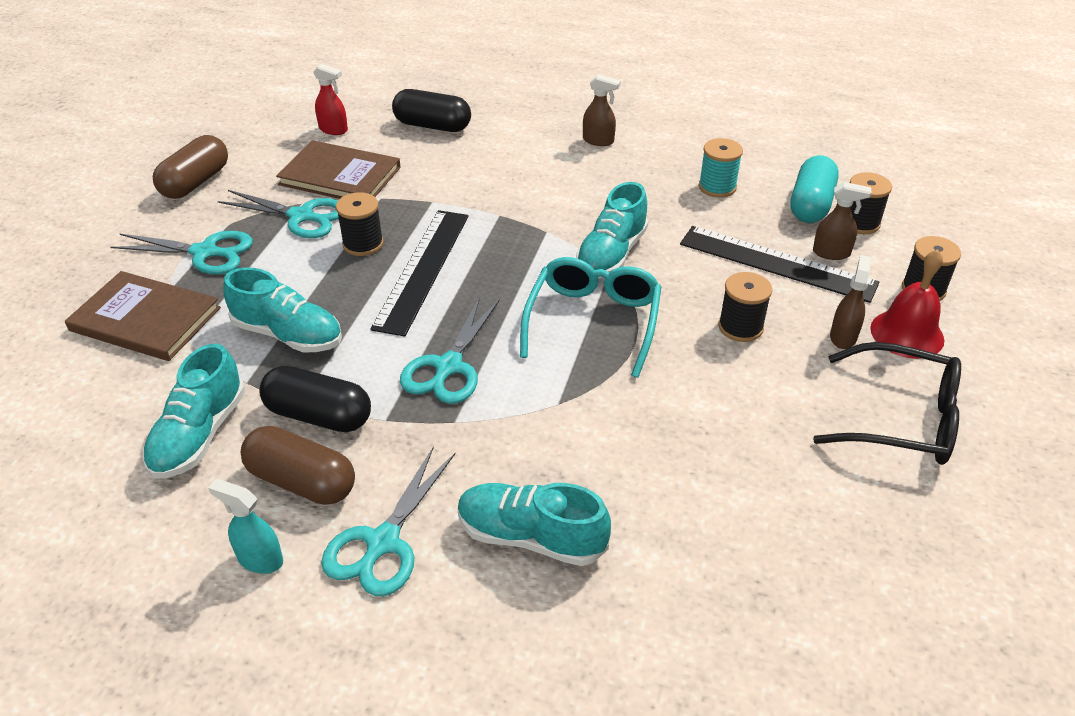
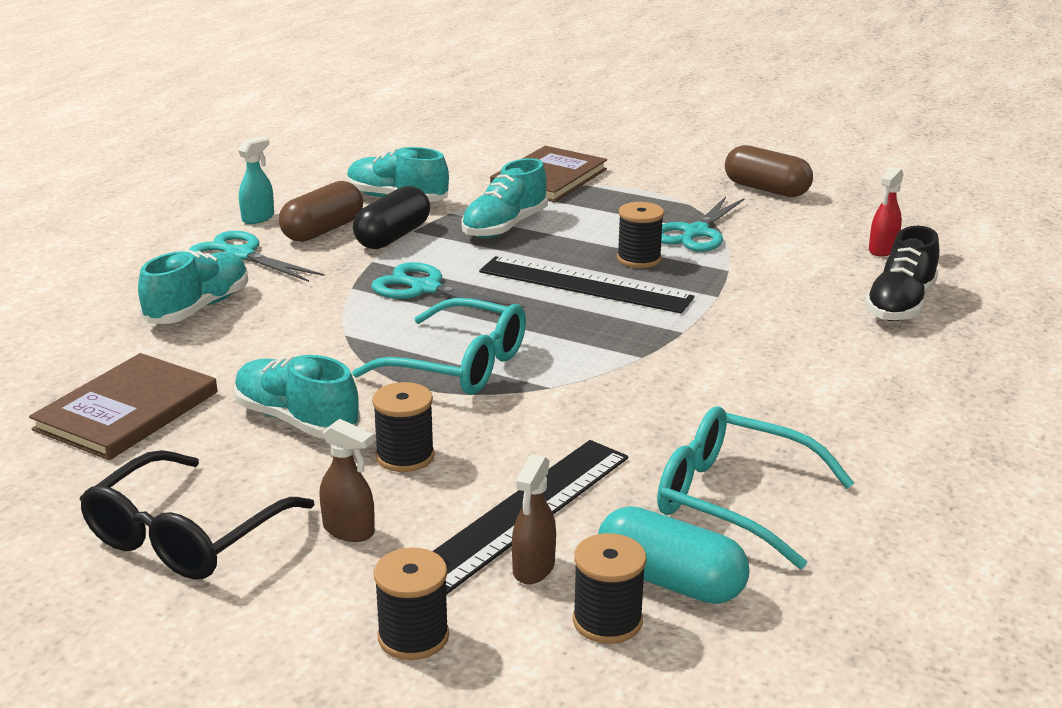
camera: 100 degrees right, 15 degrees down
turquoise scissors [110,231,253,274] -> none
brown book [276,140,401,199] -> brown book moved to [29,353,217,460]
black capsule [392,89,471,132] -> black shoe [865,226,939,321]
turquoise shoe [576,182,648,278] -> turquoise shoe moved to [234,355,361,438]
brown spray bottle [583,74,621,146] -> none
turquoise spool [699,138,743,198] -> turquoise glasses [657,406,854,569]
red bell [870,249,944,359] -> none

